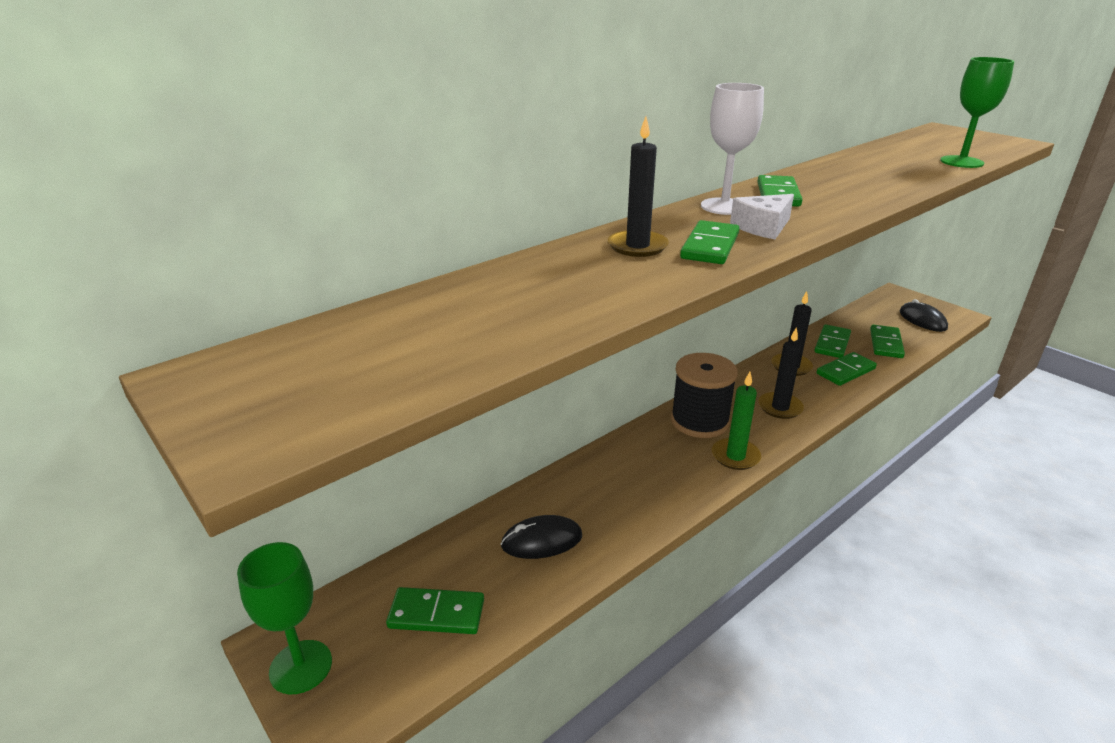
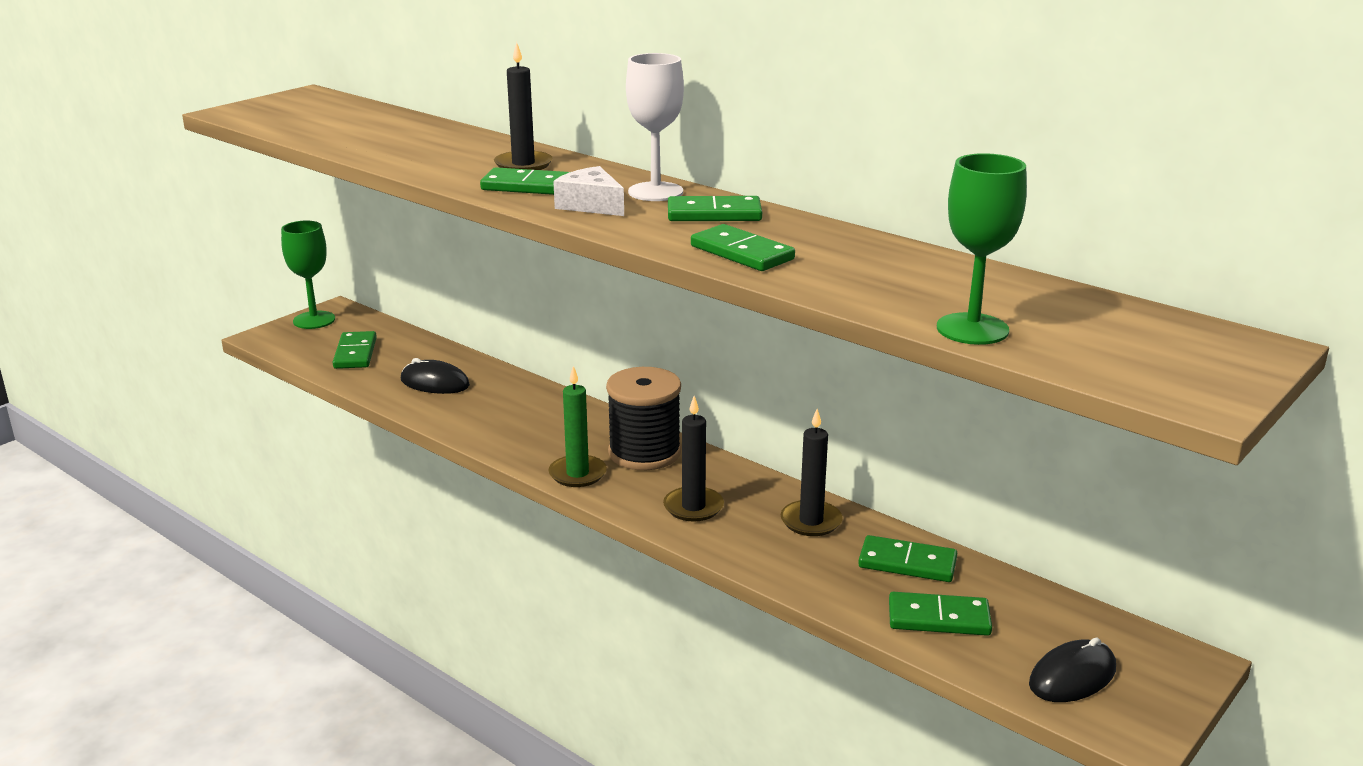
camera: 80 degrees right, 5 degrees down
black mouse [501,515,582,559] -> black mouse turned 45 degrees counterclockwise [401,358,470,394]
green domino [817,352,877,386] -> green domino moved to [691,224,795,271]

